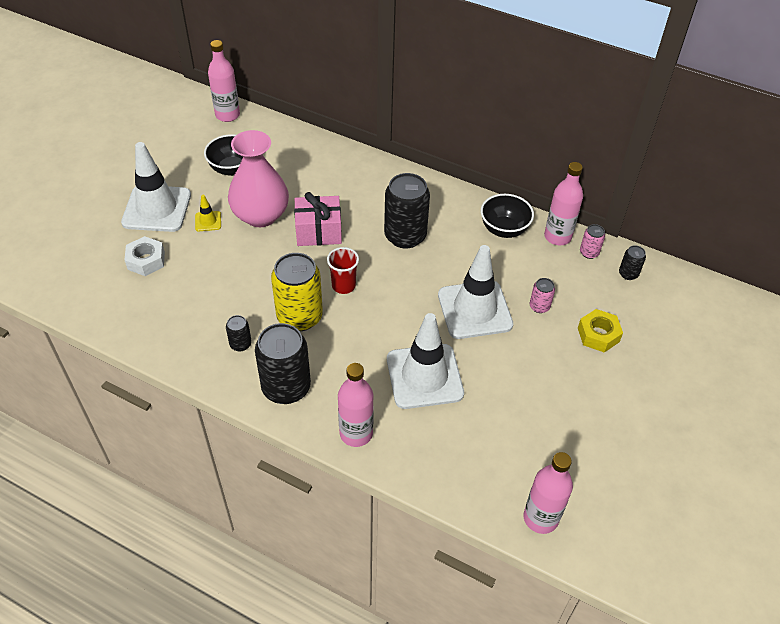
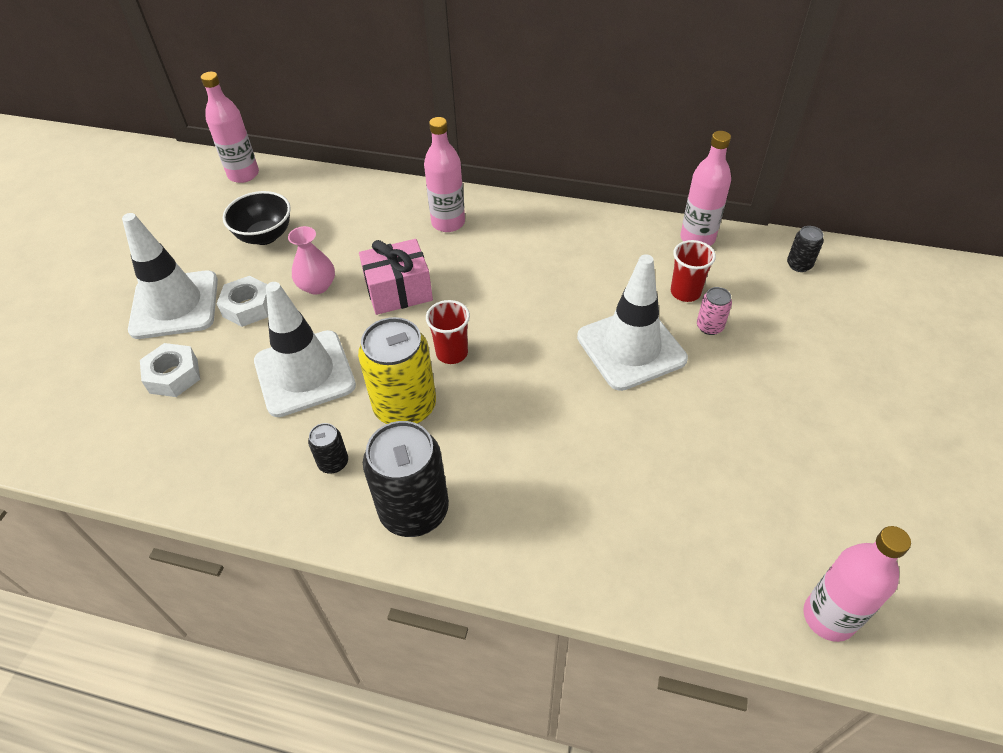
camera: 10 degrees left, 0 degrees up
yellow traffic cone [195,195,221,231] -> white nut [217,276,268,327]
pink vase [228,130,289,227] -> pink vase [288,226,335,295], size x0.53
pink bottle [338,363,374,447] -> pink bottle moved to [424,117,465,232]
black can [384,173,430,249] -> none
white traffic cone [387,313,464,409] -> white traffic cone moved to [254,282,356,417]
black bowl [481,194,534,238] -> none
yellow nut [578,309,623,352] -> none
pink can [580,224,605,259] -> none
none -> red cup [671,240,716,302]

